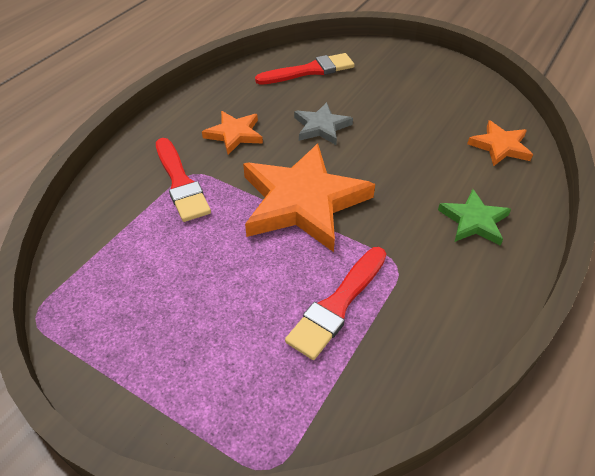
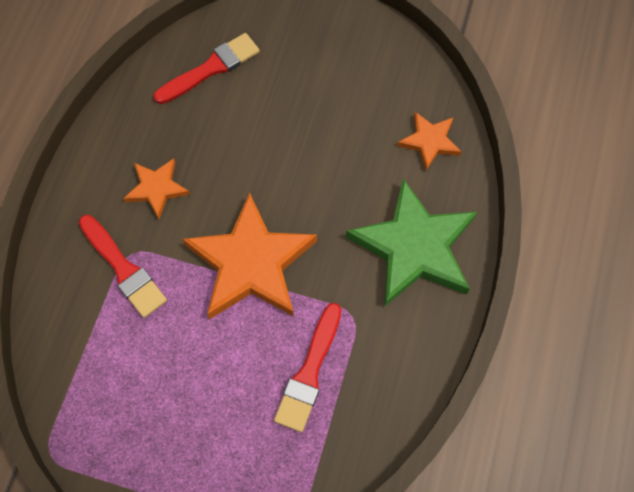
camera: 15 degrees left, 20 degrees up
grey star [294,102,353,145] -> none
green star [438,189,511,246] -> green star [346,178,477,306], size x1.98

